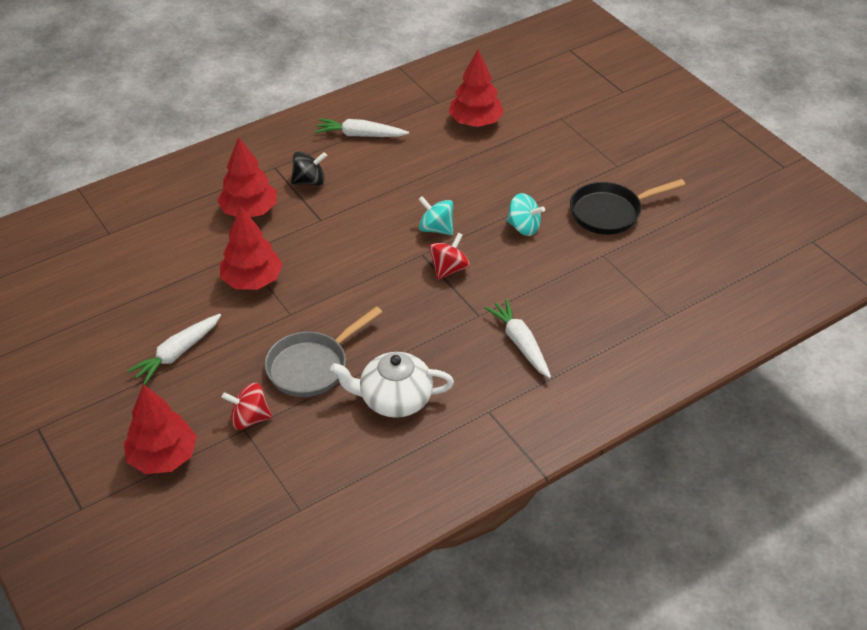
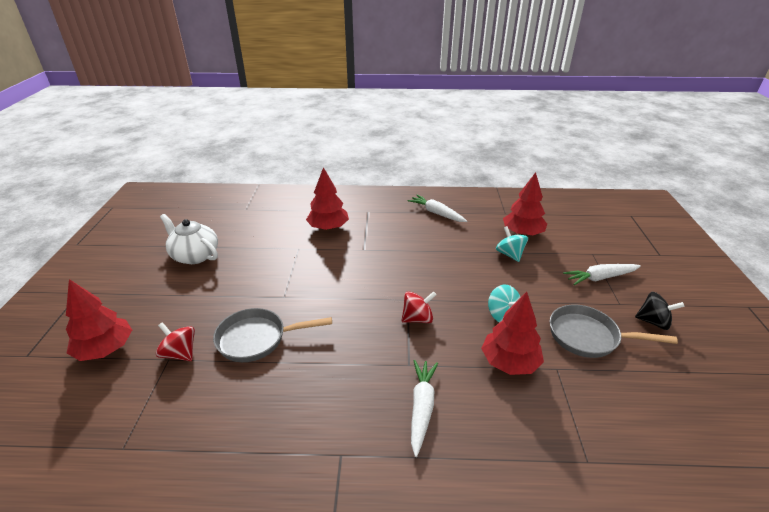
camera: 35 degrees right, 10 degrees down
white carrot [127,314,221,385] -> white carrot moved to [563,264,641,285]
red tree [220,207,283,290] -> red tree moved to [481,292,544,375]
black spinning top [291,151,327,186] -> black spinning top moved to [635,292,685,330]
white teapot [330,352,454,418] -> white teapot moved to [160,214,218,264]
turquoise spinning top [418,196,453,235] -> turquoise spinning top moved to [496,226,528,262]
black pan [570,179,686,235] -> grey pan [550,305,678,358]

